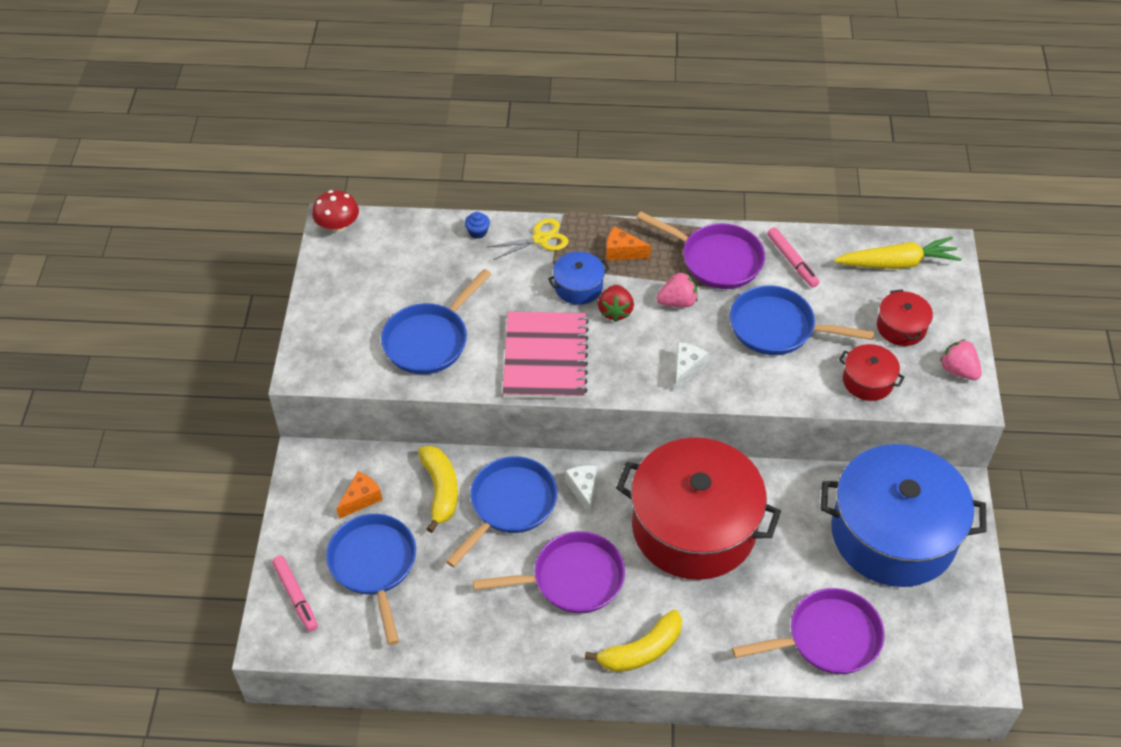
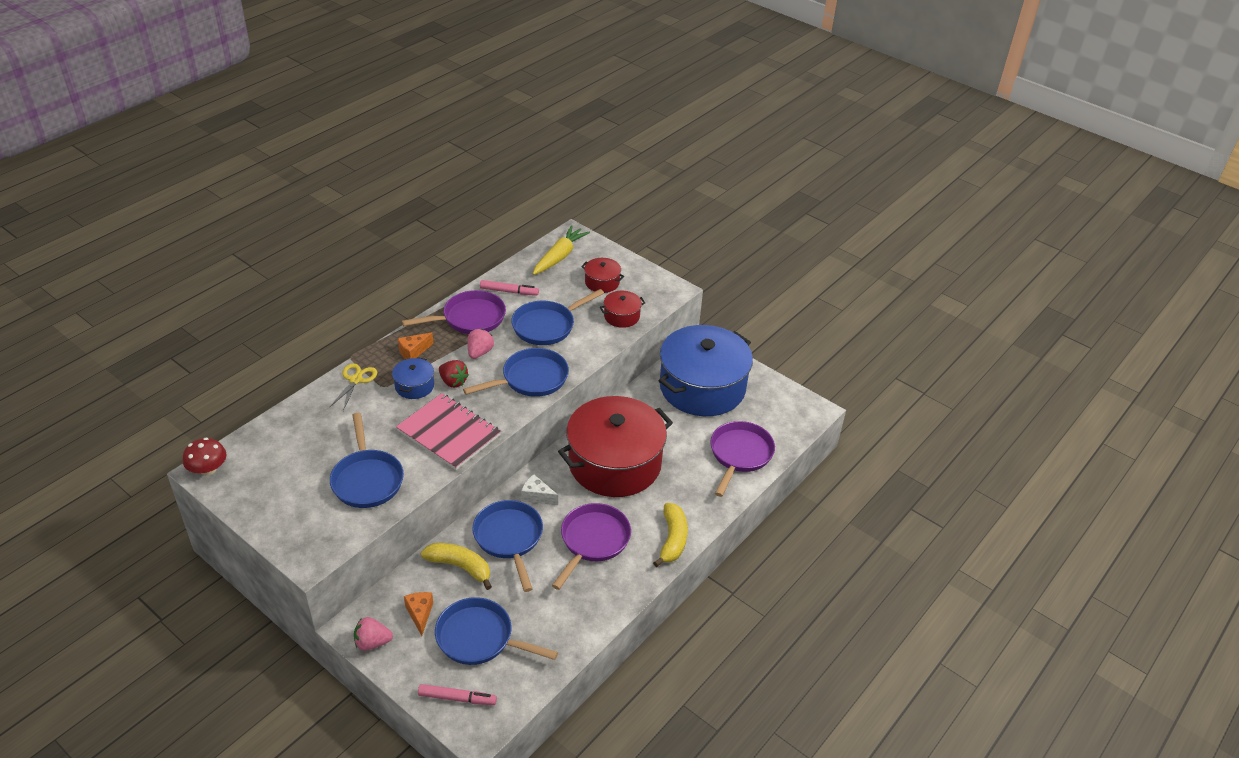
camera: 55 degrees left, 10 degrees down
blue cupcake [465,212,490,239] -> none
white cheese [675,342,708,391] -> blue pan [463,348,569,397]
pink strawberry [940,339,982,380] -> pink strawberry moved to [354,617,393,651]

